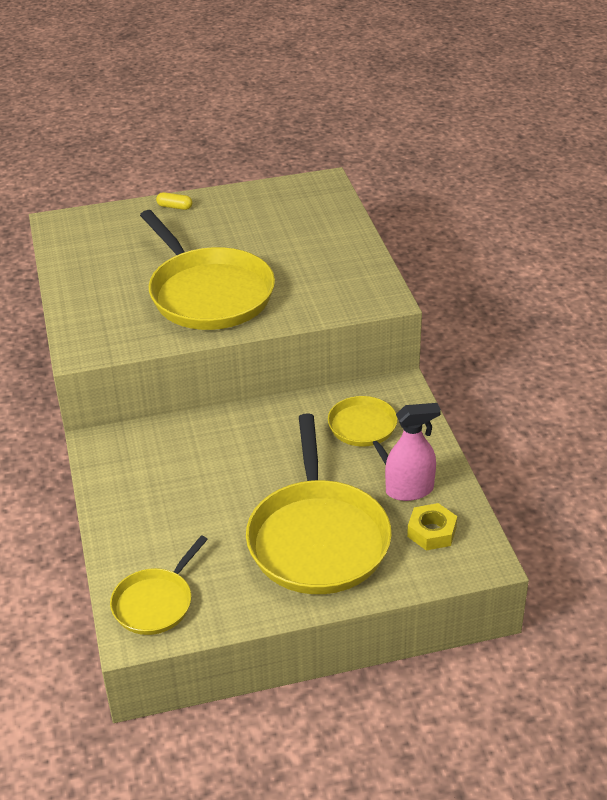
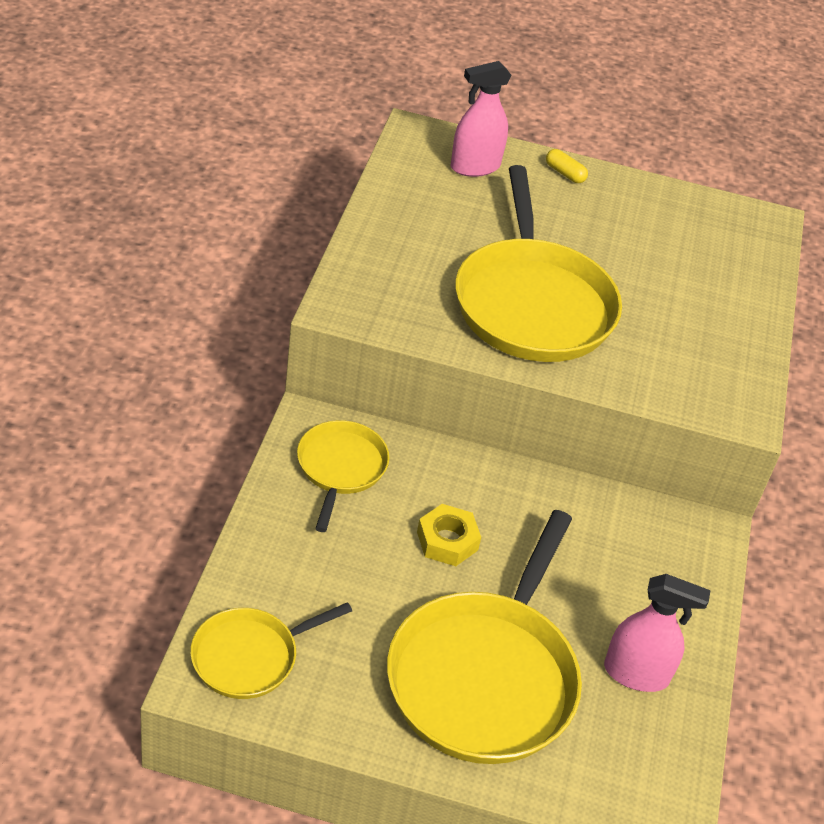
camera: 20 degrees right, 5 degrees up
yellow pan [328,396,398,465] -> yellow pan moved to [297,420,390,532]
yellow nut [407,503,457,550] -> yellow nut moved to [417,504,481,566]
none -> pink spray bottle [450,61,512,177]

